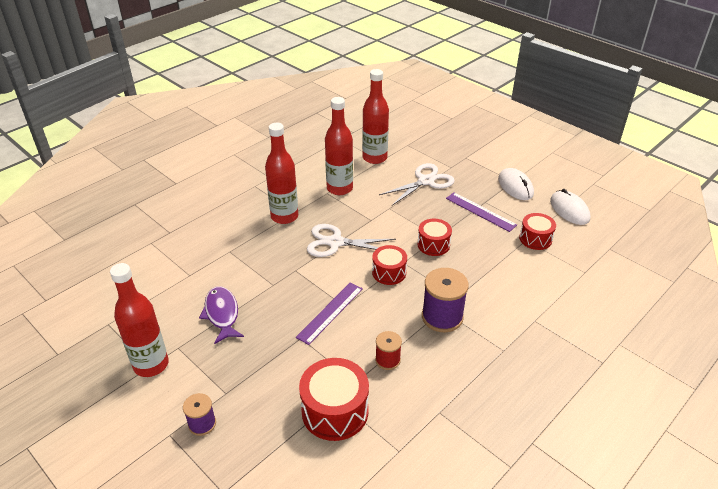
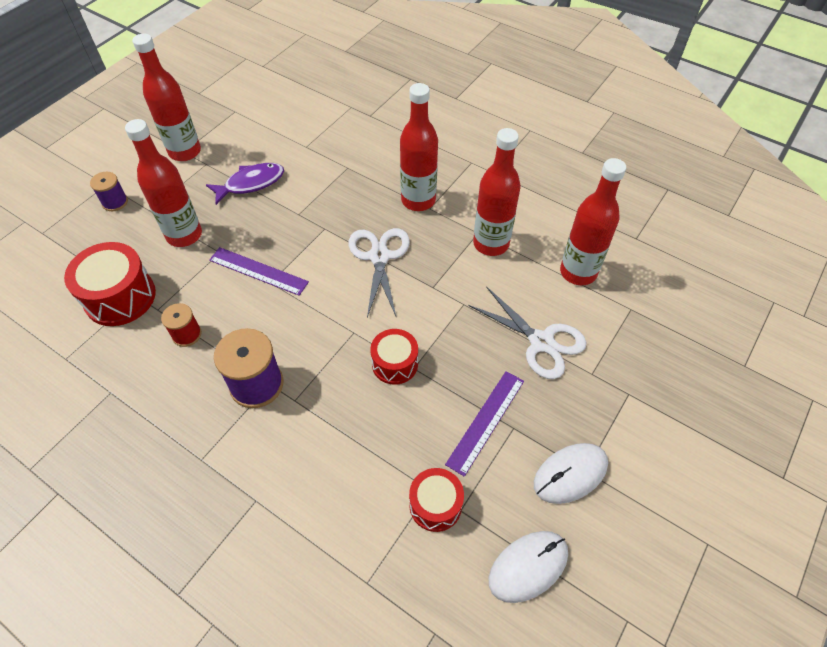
camera: 80 degrees right, 15 degrees up
red drum [372,245,407,285] -> none
none -> red bottle [125,119,202,247]

